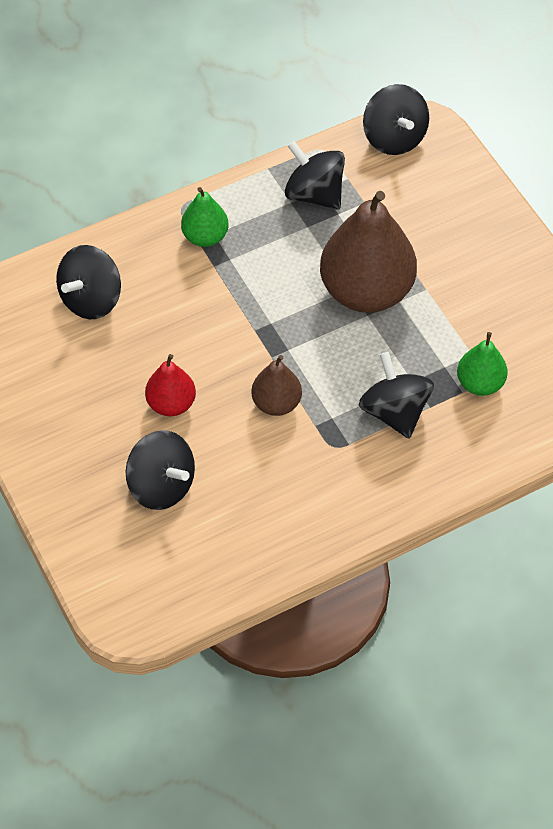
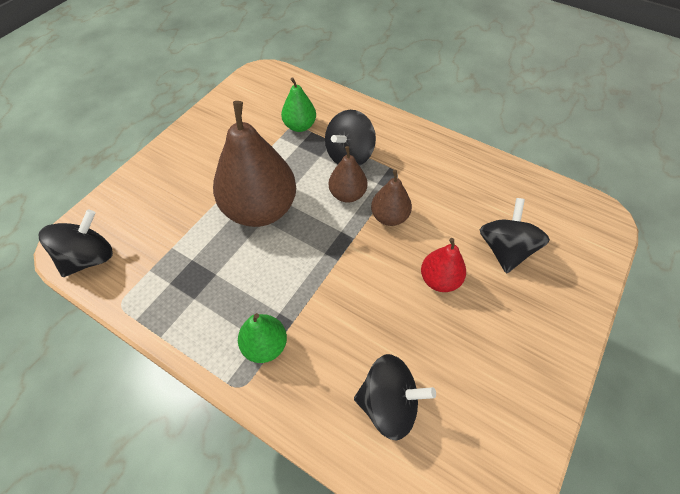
camera: 120 degrees left, 0 degrees up
black spinning top [285,141,345,210] -> none
none -> brown pear [329,146,367,202]

